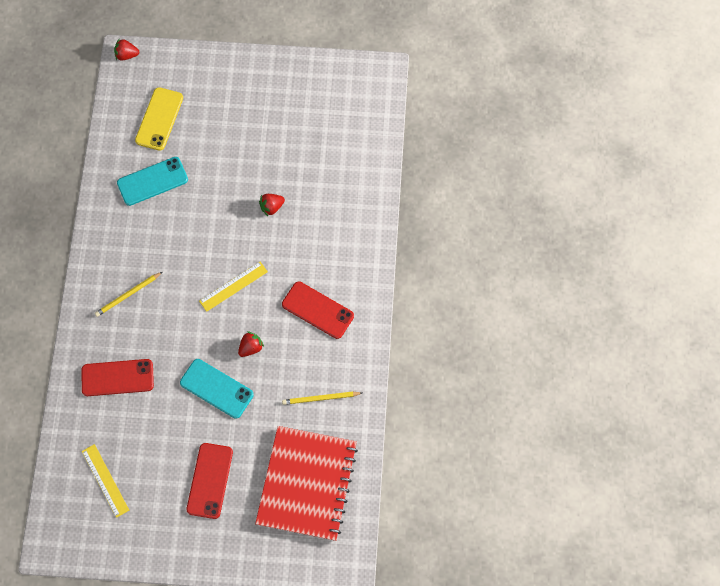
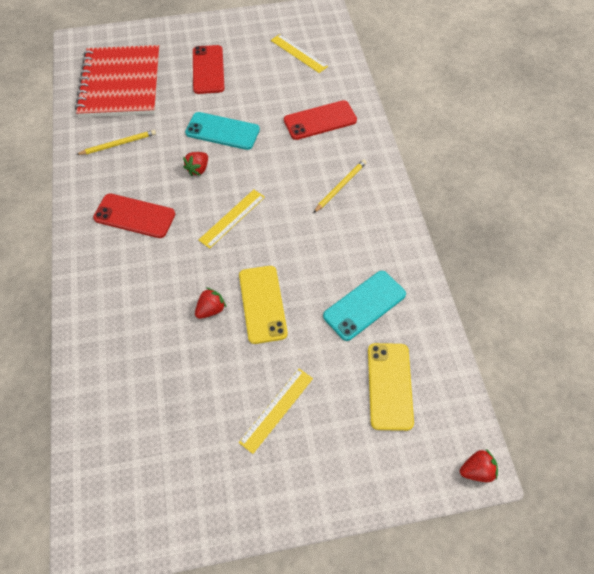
camera: 165 degrees right, 10 degrees down
none -> yellow phone [239,266,288,344]
none -> yellow ruler [239,368,313,454]

